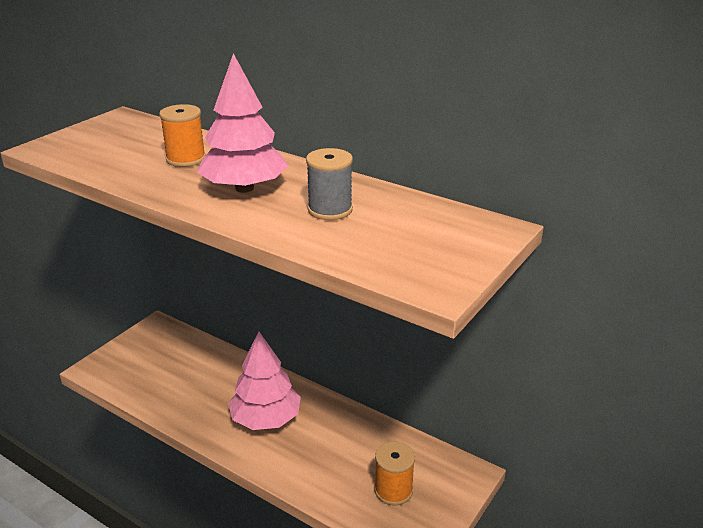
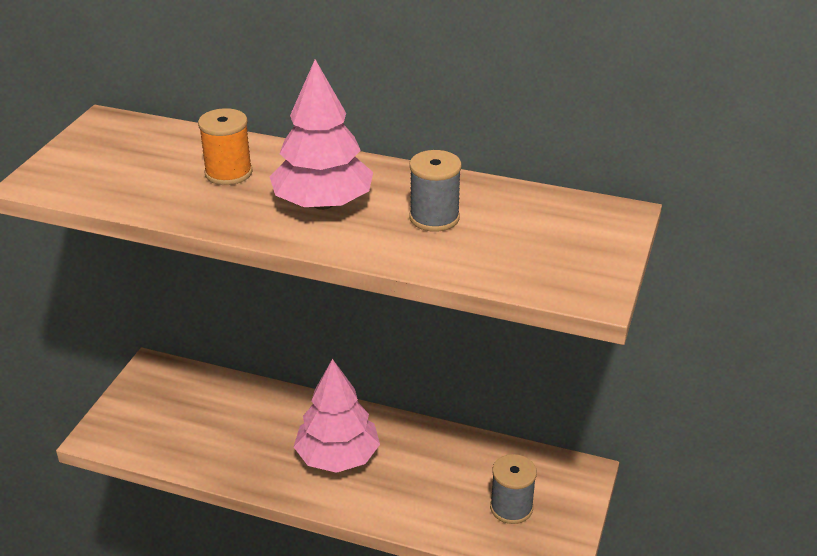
camera: 15 degrees left, 5 degrees up
orange spool [374,441,415,506] -> grey spool [490,454,537,524]

